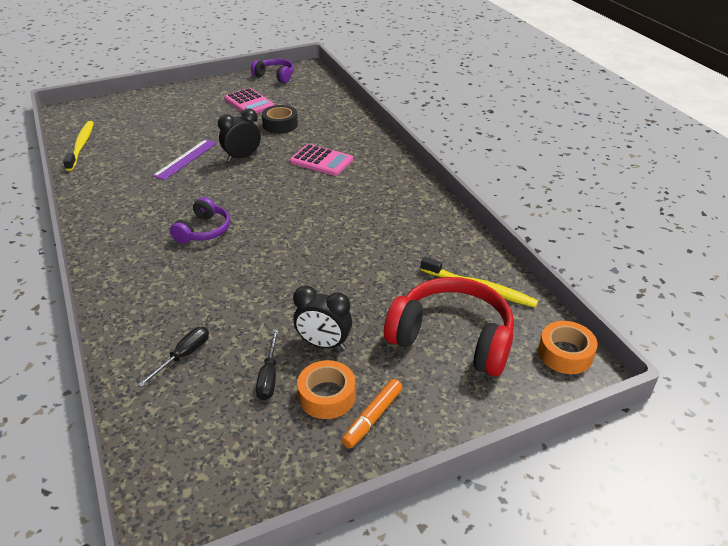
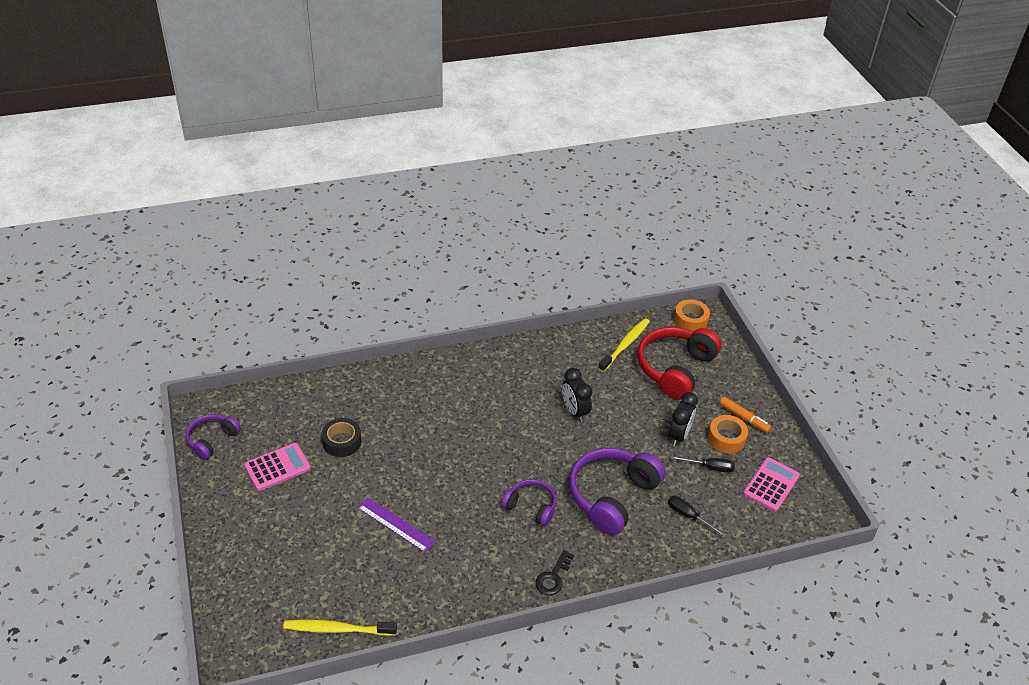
camera: 85 degrees left, 5 degrees up
black clock [218,108,261,162] -> black clock moved to [562,368,592,422]
pink calculator [290,144,353,176] -> pink calculator moved to [743,457,800,512]
none -> black key [535,550,574,595]
none -> purple headphones [569,448,665,535]

